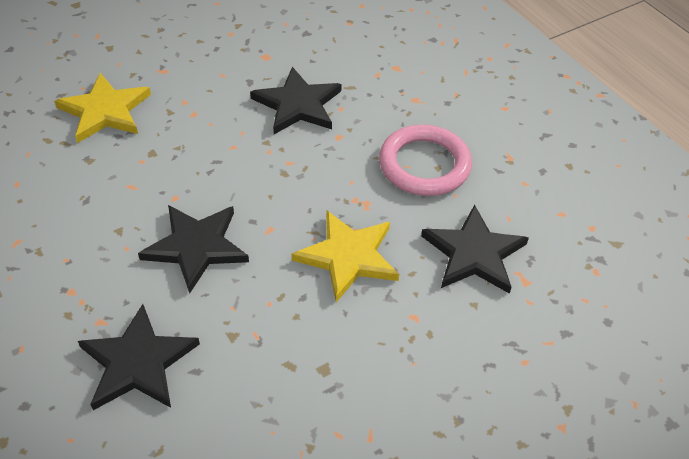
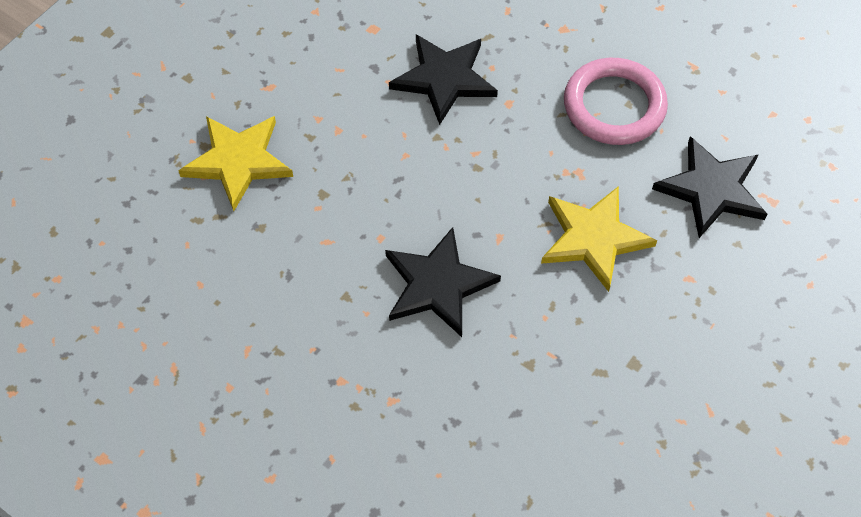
camera: 20 degrees left, 10 degrees up
black star [78,304,200,410] -> none

